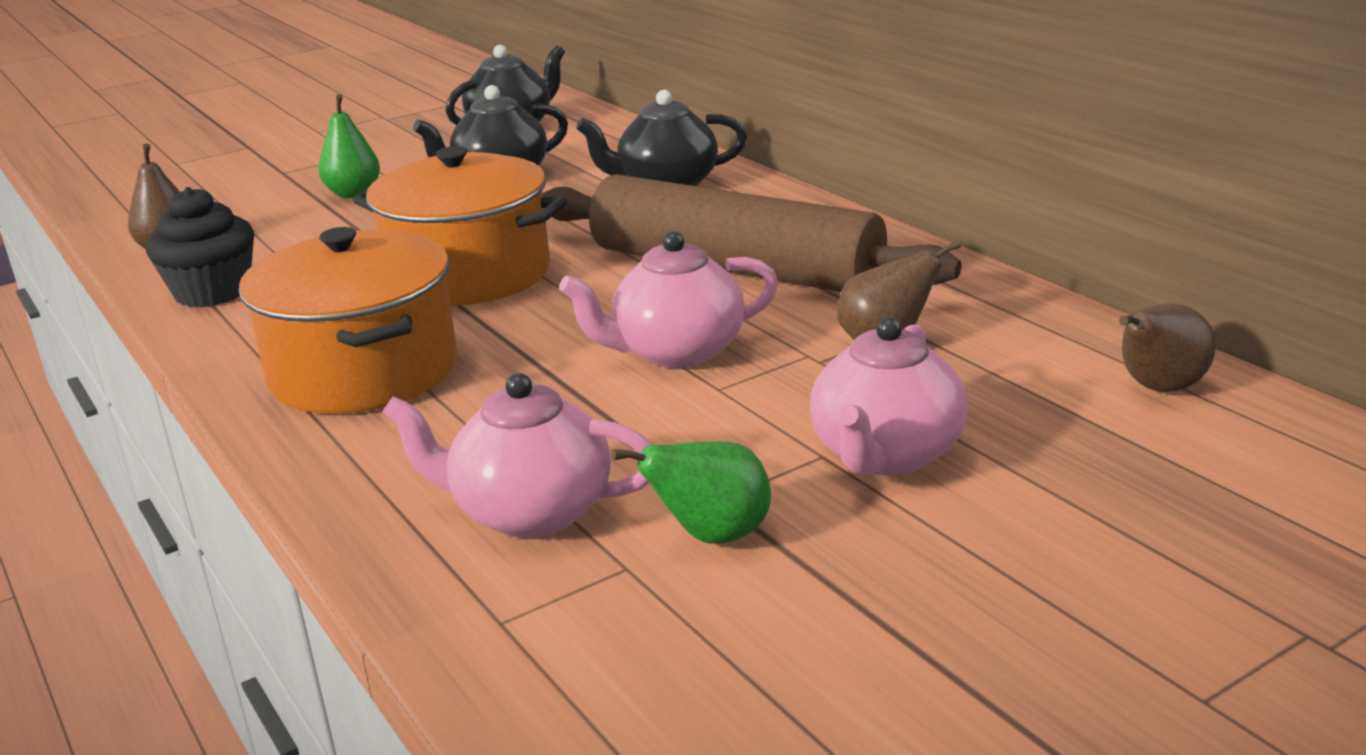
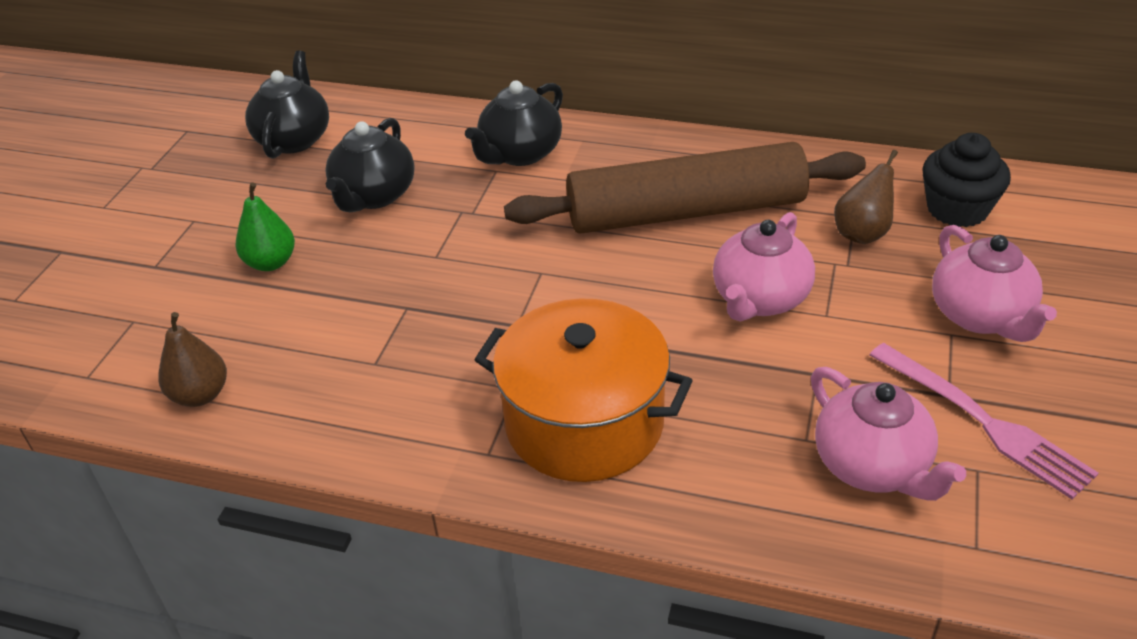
camera: 40 degrees left, 15 degrees up
black cupcake [146,187,254,307] -> black cupcake moved to [922,133,1011,227]
orange pot [353,146,567,306] -> none
pink teapot [382,373,653,538] -> pink teapot turned 90 degrees counterclockwise [811,367,966,501]
green pear [611,441,771,544] -> pink fork [870,343,1099,499]
brown pear [1119,303,1216,392] -> none

